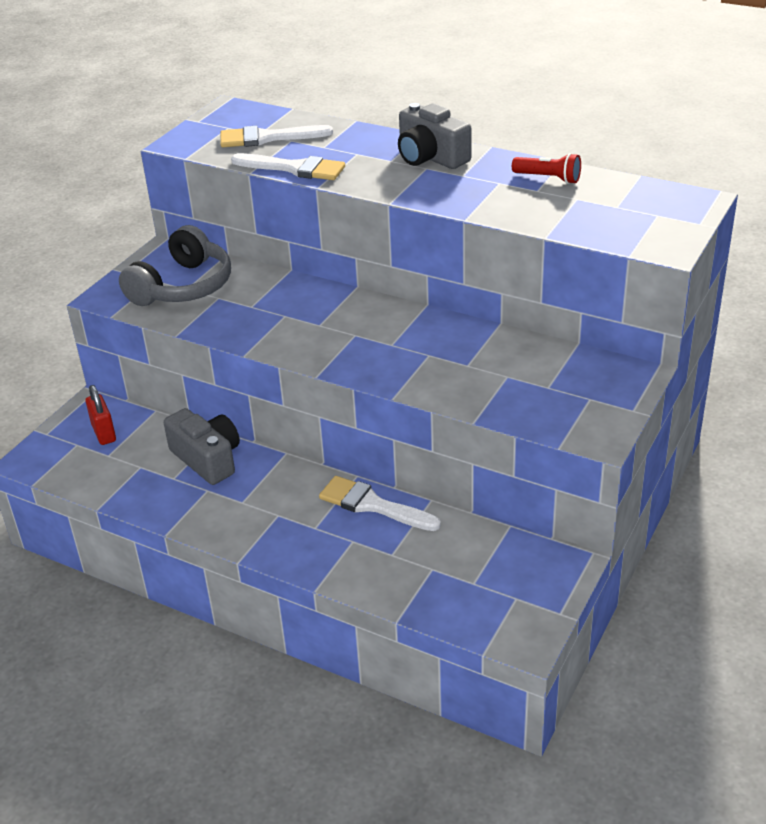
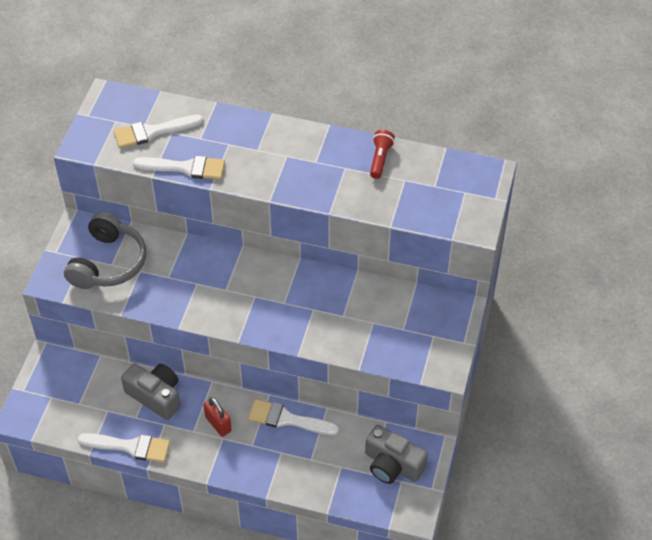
camera: 15 degrees left, 15 degrees up
red padlock [85,385,116,445] -> red padlock moved to [204,397,232,437]
grey camera [398,103,471,169] -> grey camera moved to [365,425,428,484]
red flashlight [512,153,581,184] -> red flashlight turned 90 degrees counterclockwise [370,130,395,179]
none -> white brush [78,433,170,463]

